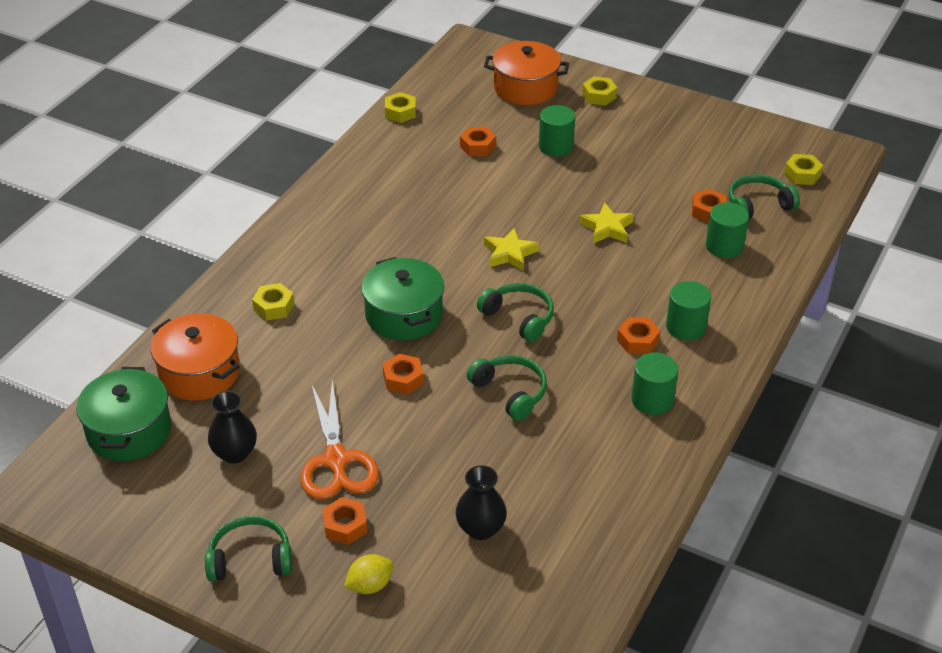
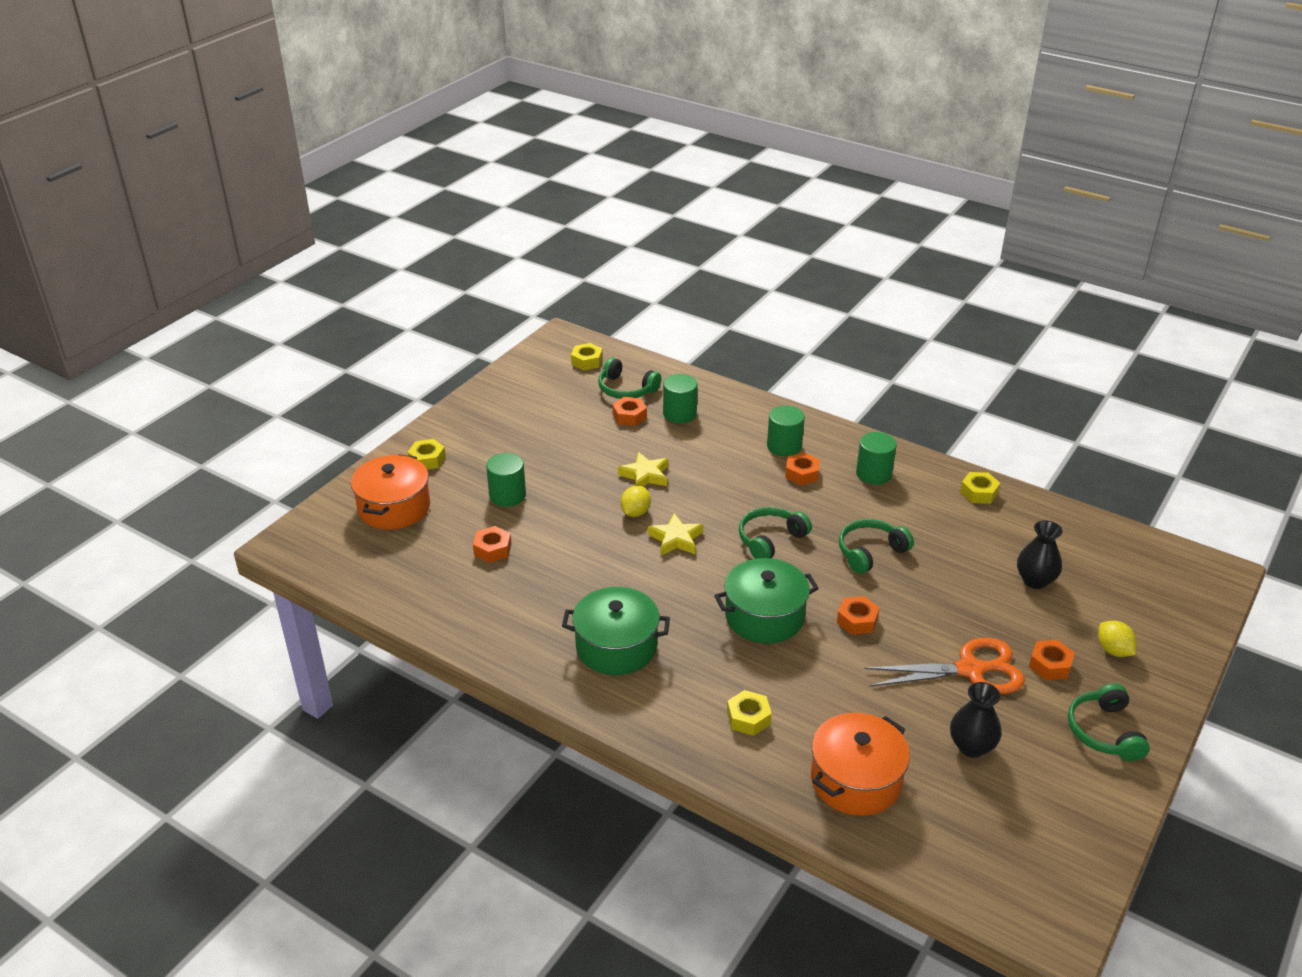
camera: 85 degrees left, 5 degrees down
green pot [76,367,171,461] -> green pot moved to [562,587,670,675]
yellow nut [385,92,416,123] -> yellow nut moved to [960,472,1000,504]
green headphones [729,174,800,220] -> green headphones turned 45 degrees counterclockwise [598,357,661,399]
none -> yellow lemon [620,486,651,517]

